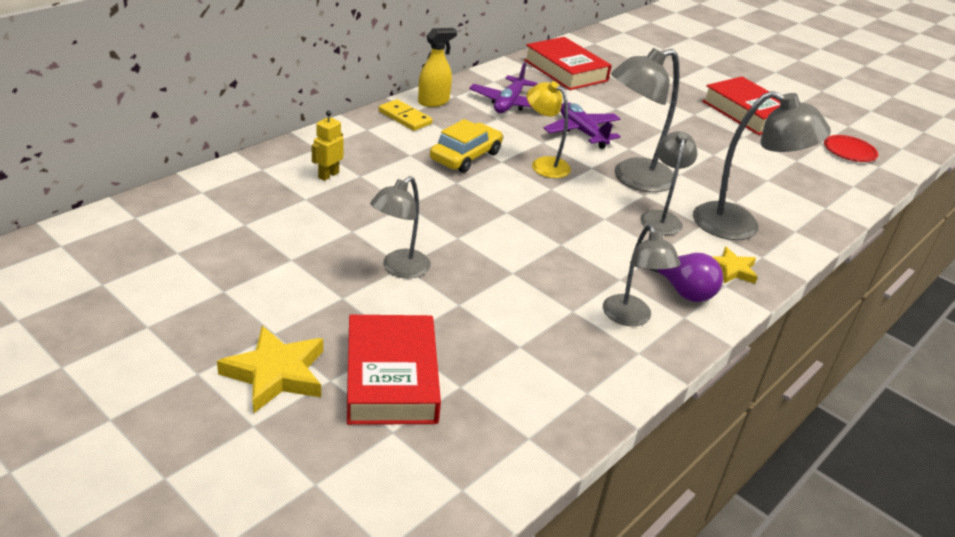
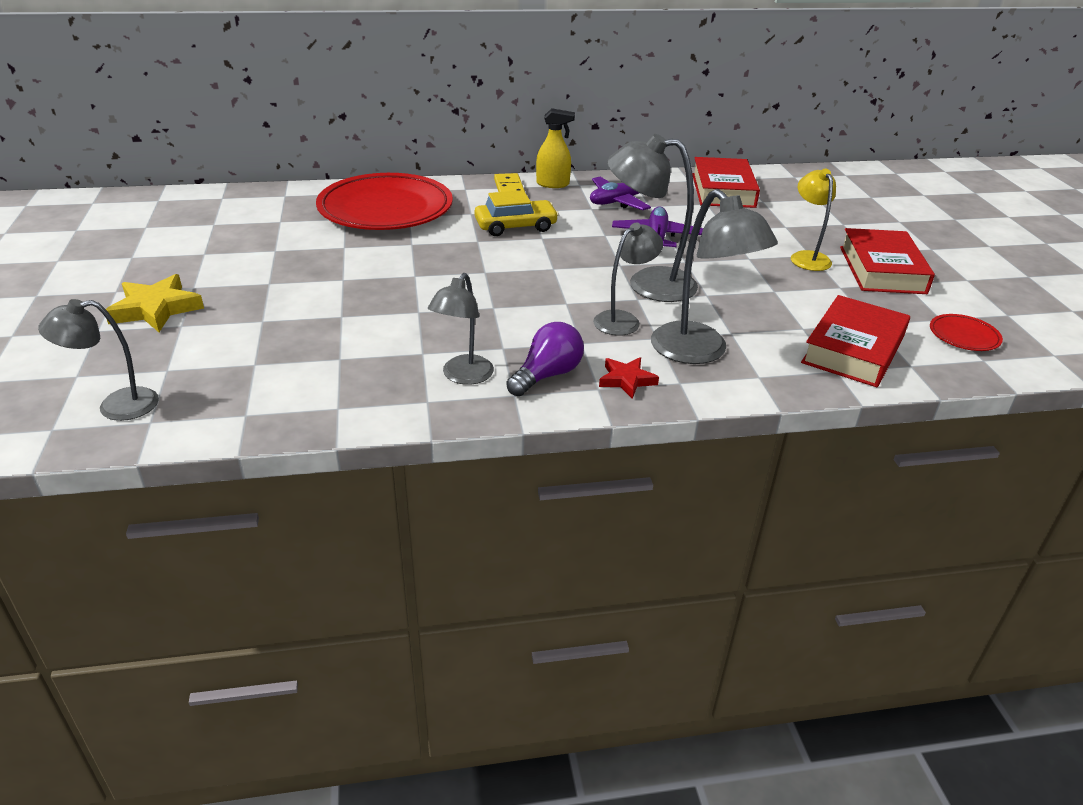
camera: 40 degrees right, 0 degrees up
yellow robot [312,111,344,181] -> red plate [316,173,453,230]
red book [347,315,441,425] -> red book moved to [801,295,910,387]
grey lamp [370,176,431,279] -> grey lamp moved to [38,299,159,421]
yellow lamp [527,81,571,178] -> yellow lamp moved to [791,169,836,271]
purple light bulb [650,253,723,302] -> purple light bulb turned 135 degrees counterclockwise [506,322,584,396]
yellow star [713,247,758,284] -> red star [599,357,659,399]

